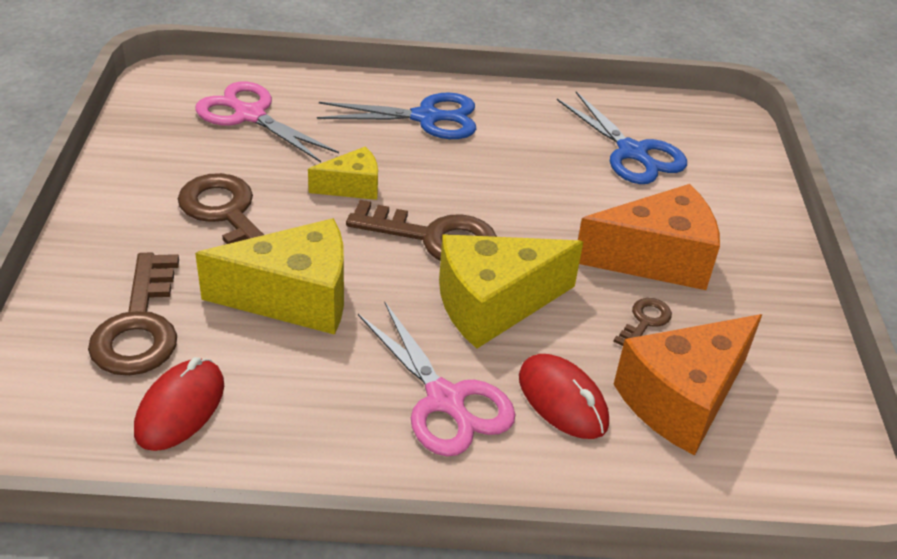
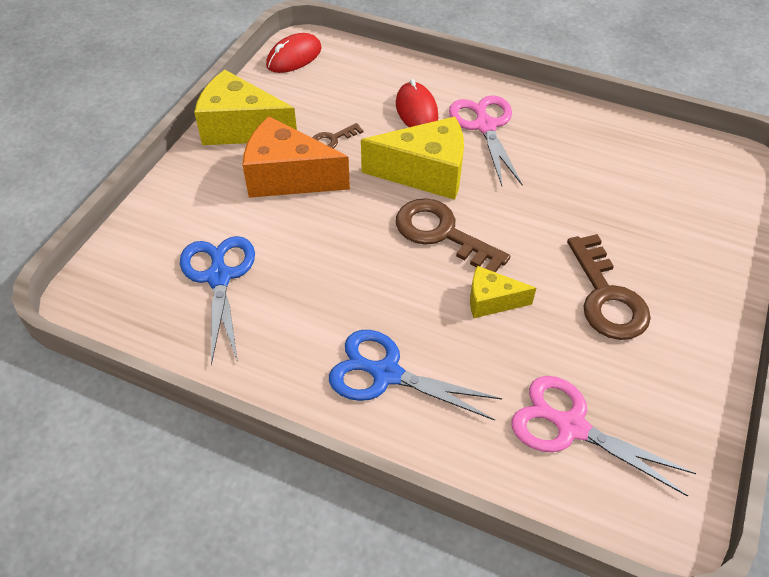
camera: 155 degrees left, 10 degrees up
brown key [88,252,179,376] -> none
red mouse [134,357,224,451] -> red mouse moved to [266,33,322,73]
pink scissors [195,81,339,162] -> pink scissors turned 150 degrees clockwise [511,376,696,497]
yellow cheese [195,218,344,335] -> yellow cheese moved to [194,70,297,145]
orange cheese [614,314,762,456] -> none

